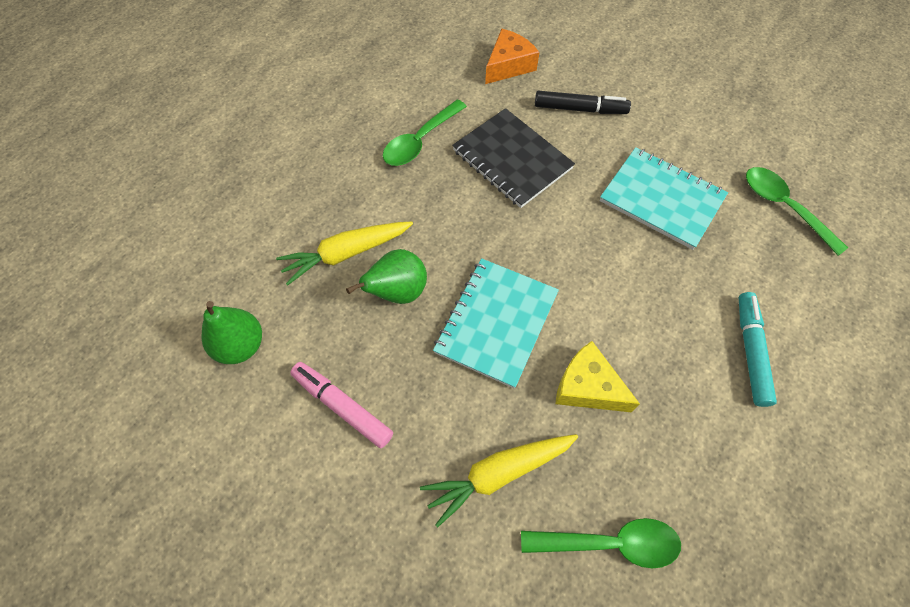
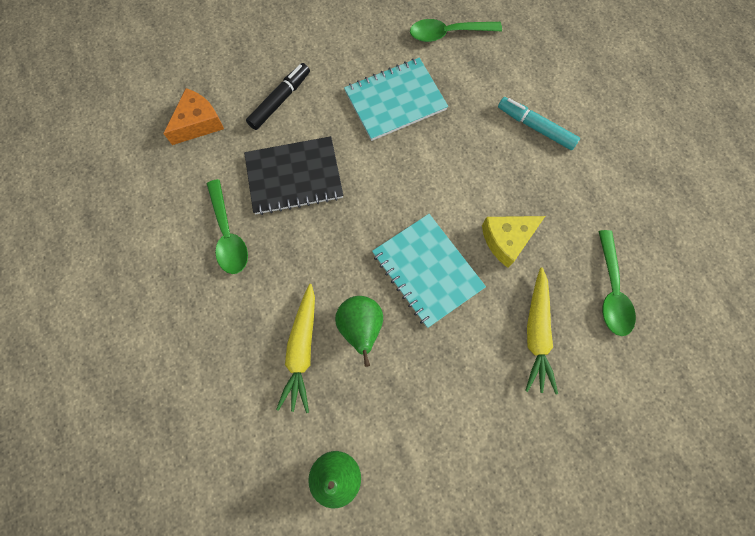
camera: 60 degrees left, 10 degrees up
pink marker [290,362,393,448] -> none
orange cheese [485,29,540,84] -> orange cheese turned 60 degrees clockwise [163,88,224,145]
green spoon [521,518,681,568] -> green spoon turned 150 degrees clockwise [598,230,636,336]

